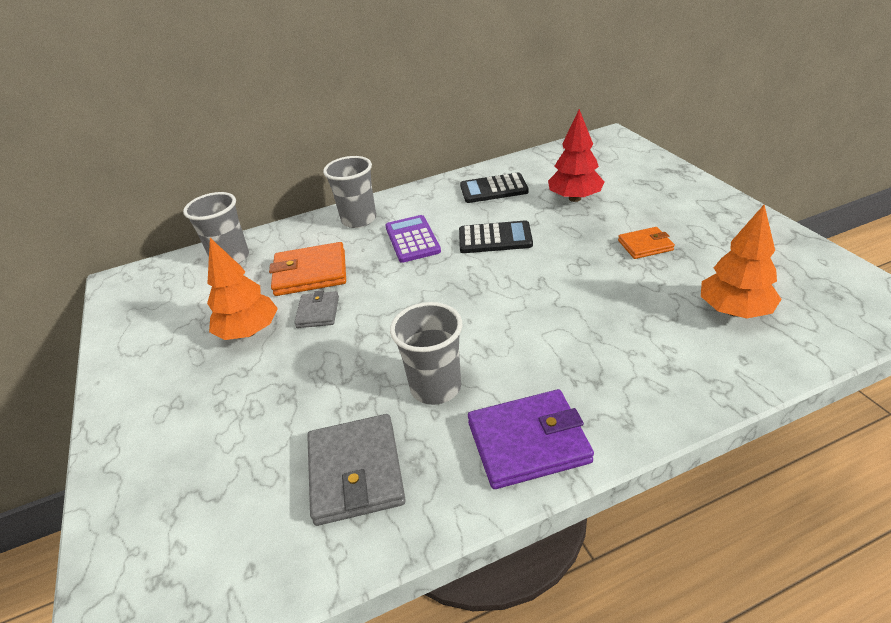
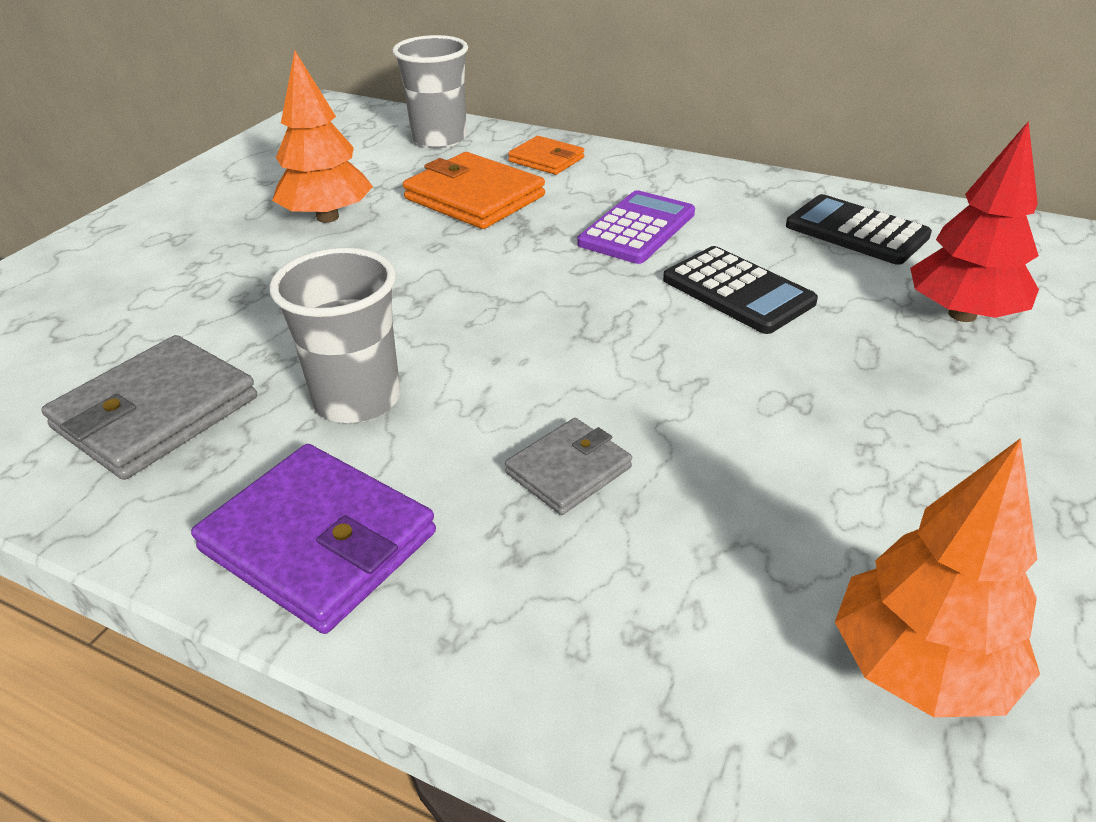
camera: 45 degrees right, 0 degrees up
grey wallet [294,290,339,328] -> grey wallet moved to [505,418,632,515]
grey cup [323,156,376,228] -> none
orange wallet [618,227,675,259] -> orange wallet moved to [508,136,584,175]

